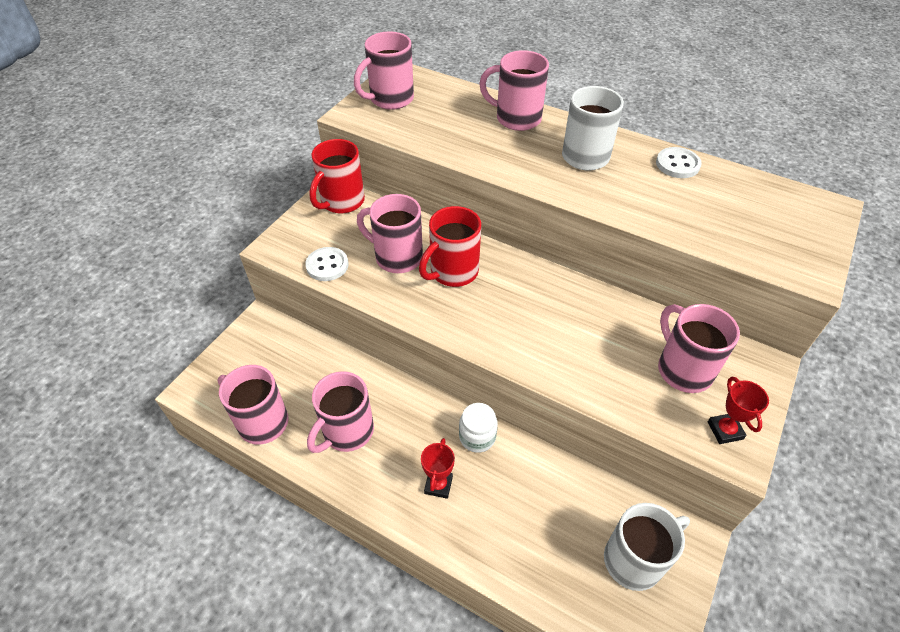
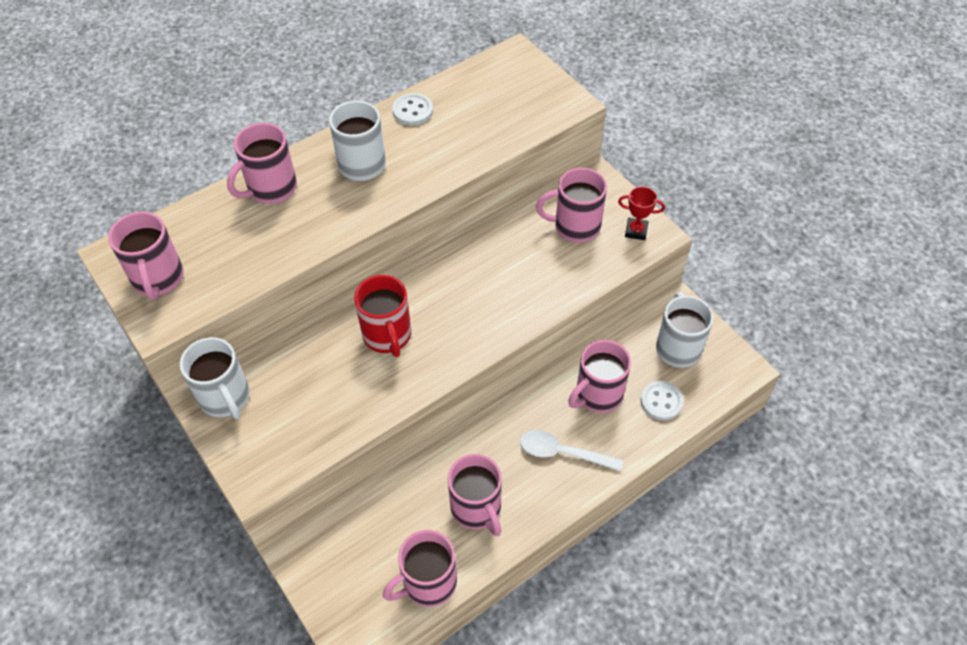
camera: 65 degrees left, 5 degrees up
white button [305,247,349,281] -> white button moved to [641,381,683,420]
red mug [309,139,365,213] -> white mug [180,337,250,419]
pink mug [357,194,423,273] -> pink mug moved to [568,340,631,413]
red trophy [421,438,455,499] -> white spoon [520,430,623,472]
white jar [459,403,498,453] -> none

